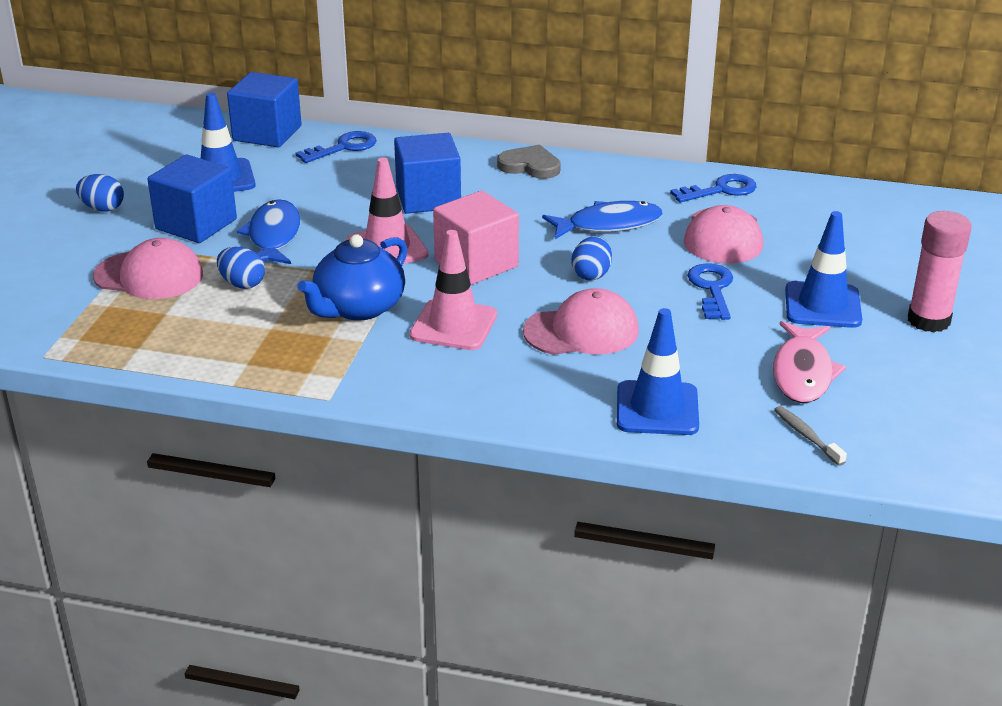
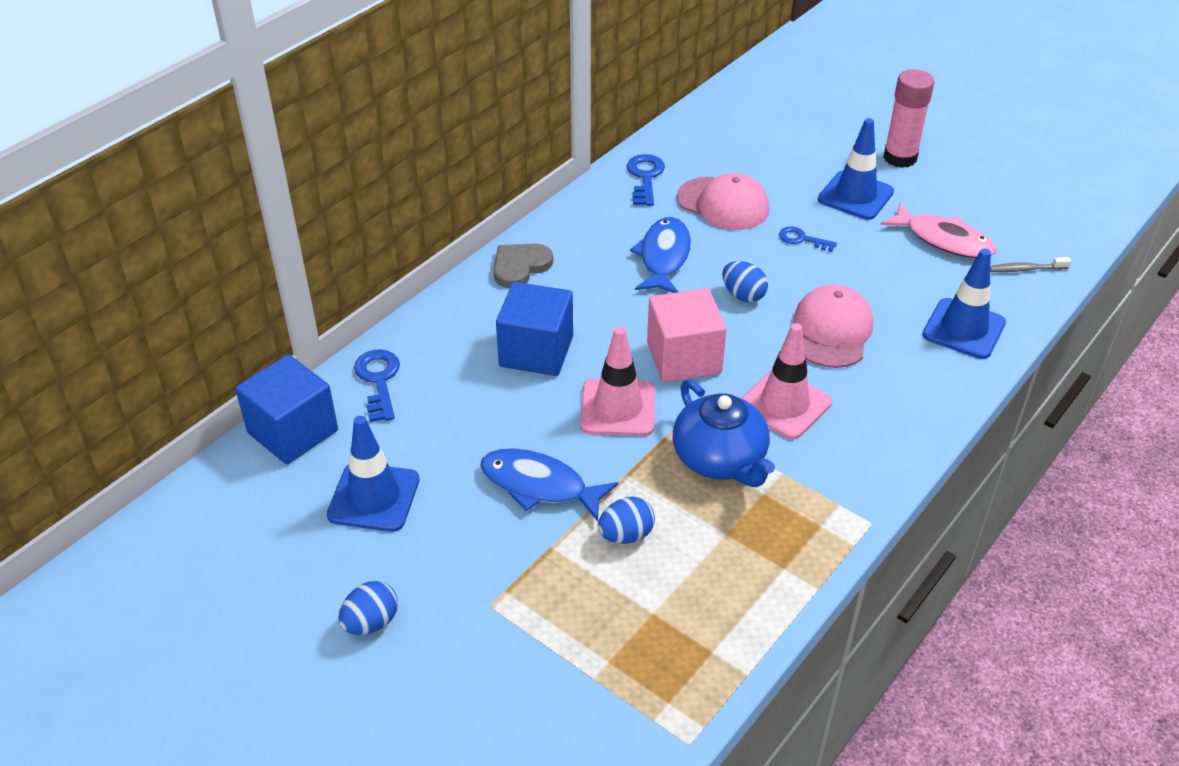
camera: 65 degrees left, 10 degrees up
pink cap [93,238,203,299] -> none
blue cube [147,155,237,243] -> none
blue key [687,263,733,320] -> blue key [779,227,837,252], size x0.65

